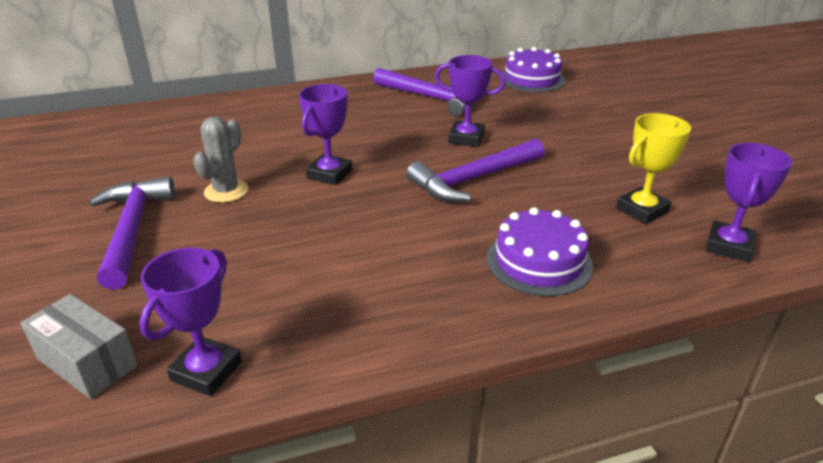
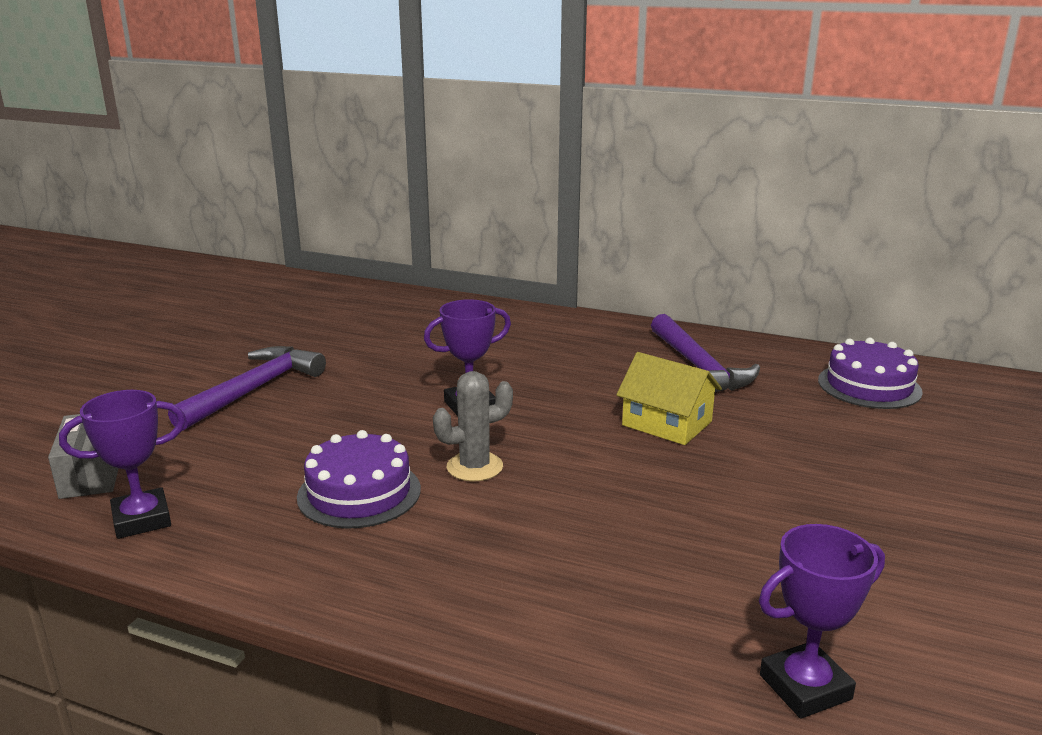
camera: 40 degrees right, 10 degrees down
grey cactus [193,117,248,203] -> grey cactus moved to [433,371,513,481]
purple hammer [406,139,544,202] -> none
purple trophy [434,55,506,147] -> yellow house [616,352,722,445]
purple cake [487,207,593,296] -> purple cake moved to [297,430,421,529]
yellow trophy [616,113,691,224] -> none

